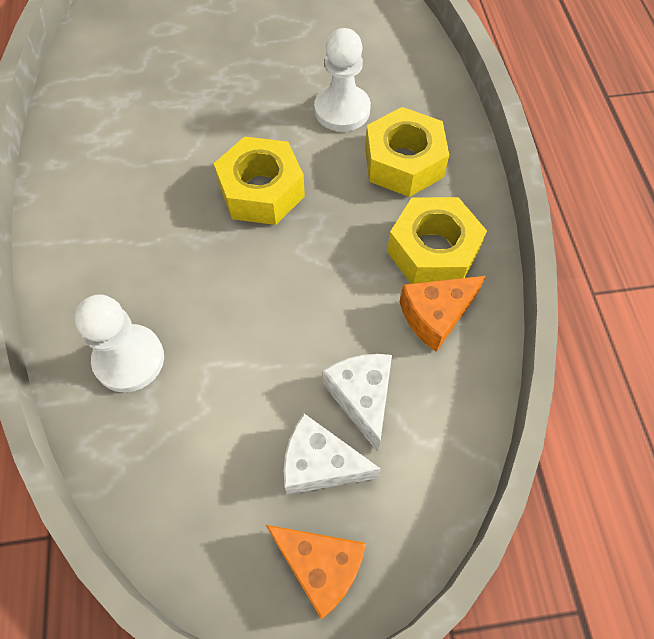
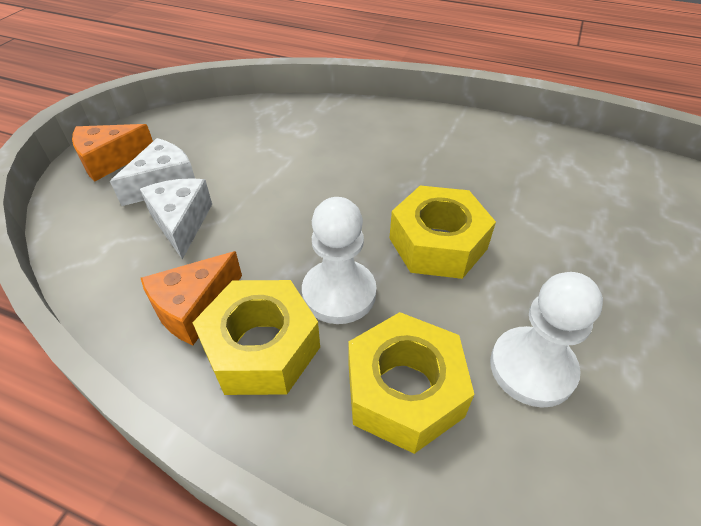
camera: 120 degrees right, 15 degrees down
white pawn [74,294,164,392] -> white pawn moved to [302,197,376,324]
white cheese [323,354,392,452] -> white cheese turned 120 degrees counterclockwise [140,178,212,260]
orange cheese [399,276,486,352] -> orange cheese turned 135 degrees counterclockwise [141,251,242,345]

